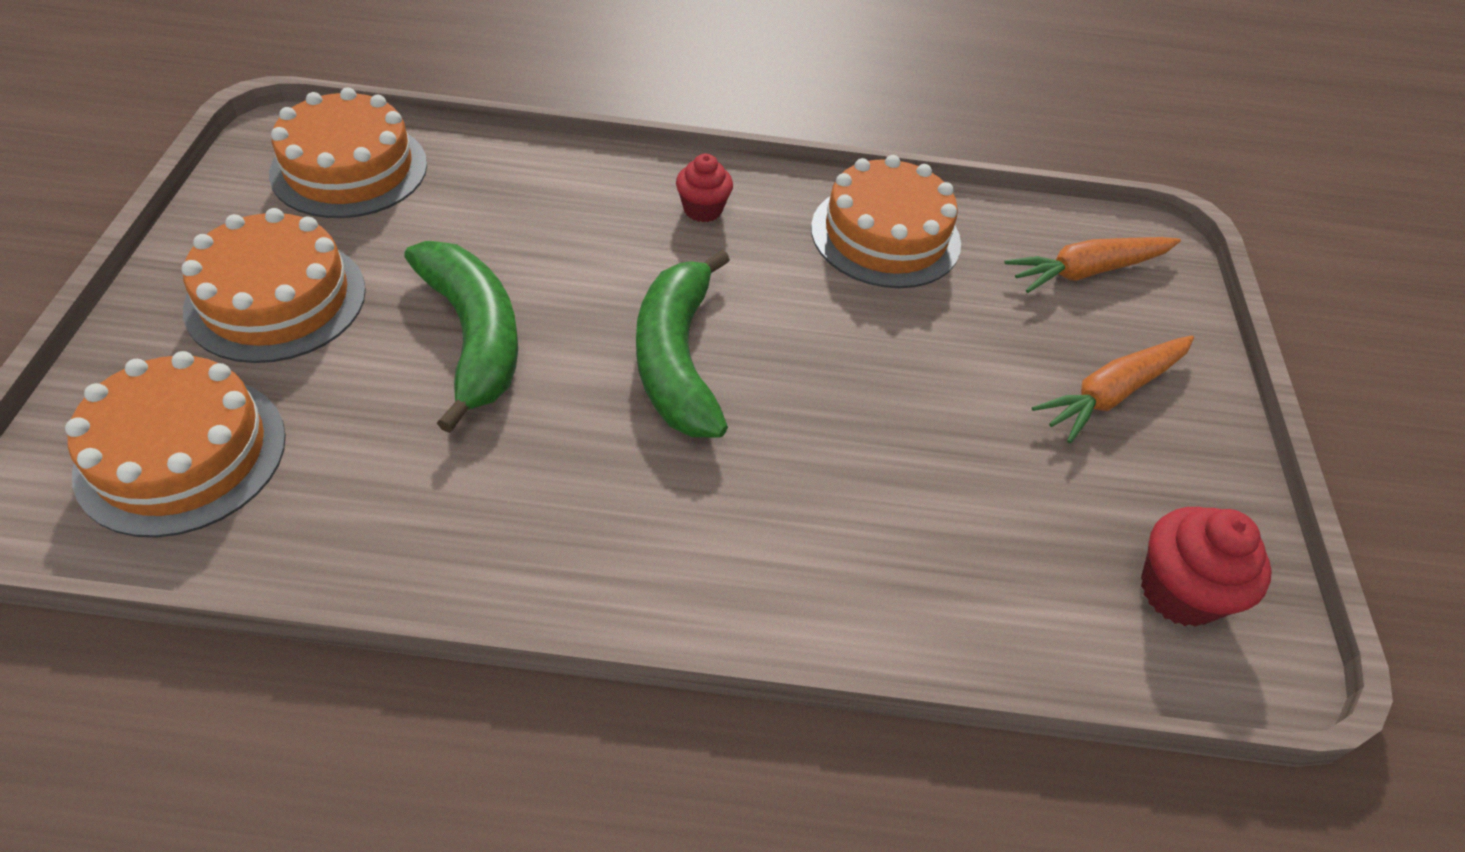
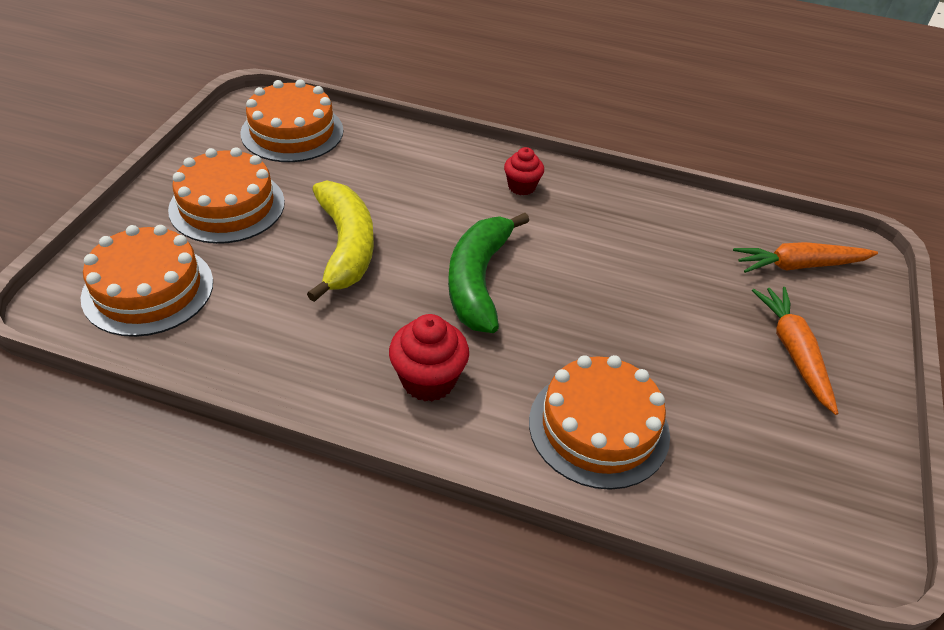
camera: 15 degrees right, 5 degrees down
green banana [405,241,518,433] -> yellow banana [307,181,374,302]
orange cake [811,155,961,288] -> orange cake moved to [529,355,670,490]
orange carrot [1032,335,1194,443] -> orange carrot turned 105 degrees clockwise [752,287,838,415]
red cupcake [1141,507,1272,627] -> red cupcake moved to [389,314,469,401]

